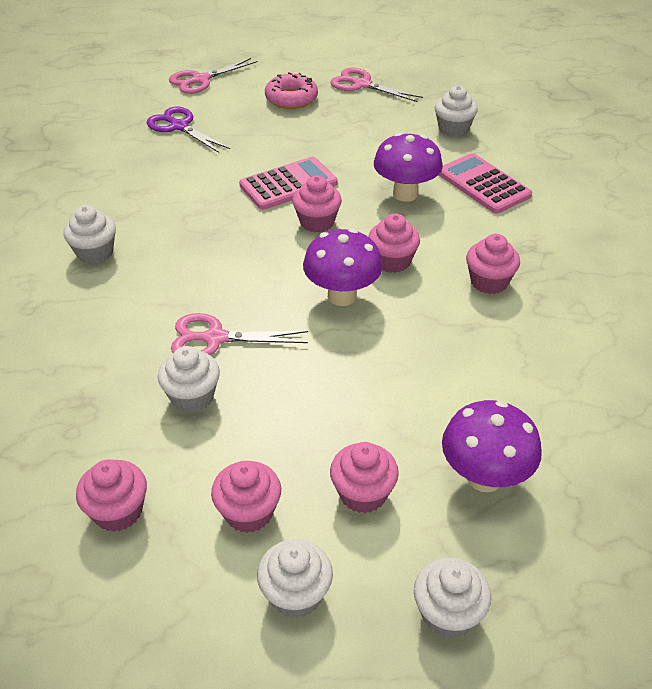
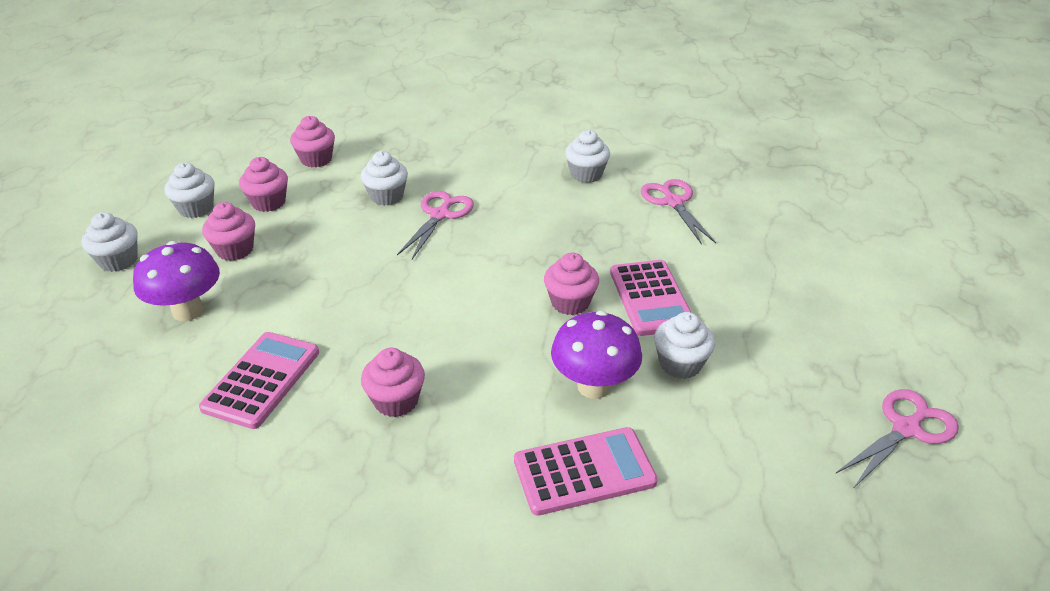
camera: 110 degrees right, 5 degrees down
purple scissors [147,107,230,153] -> none
pink scissors [169,58,257,94] -> pink scissors moved to [641,179,716,245]
pink donut [265,72,318,109] -> none
purple mushroom [303,229,383,306] -> none
pink cupcake [368,214,420,273] -> none
white cupcake [435,86,478,137] -> white cupcake moved to [654,312,715,379]
none -> pink calculator [199,332,319,429]

